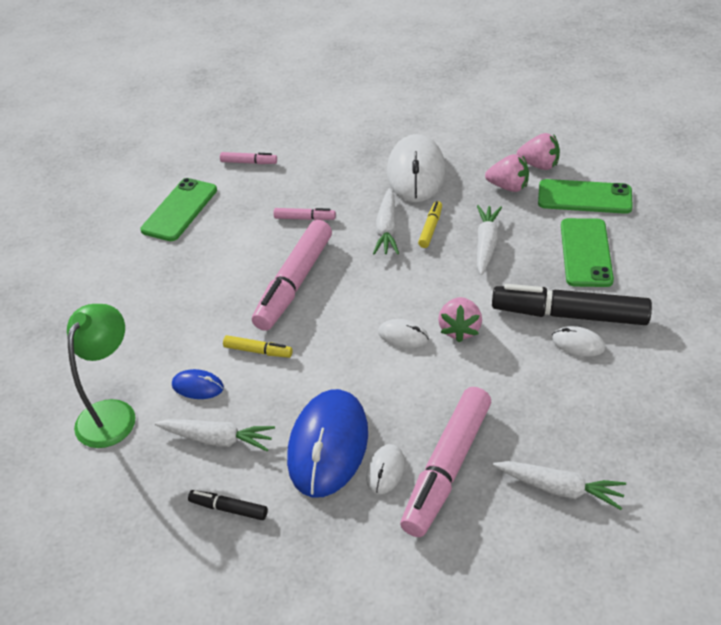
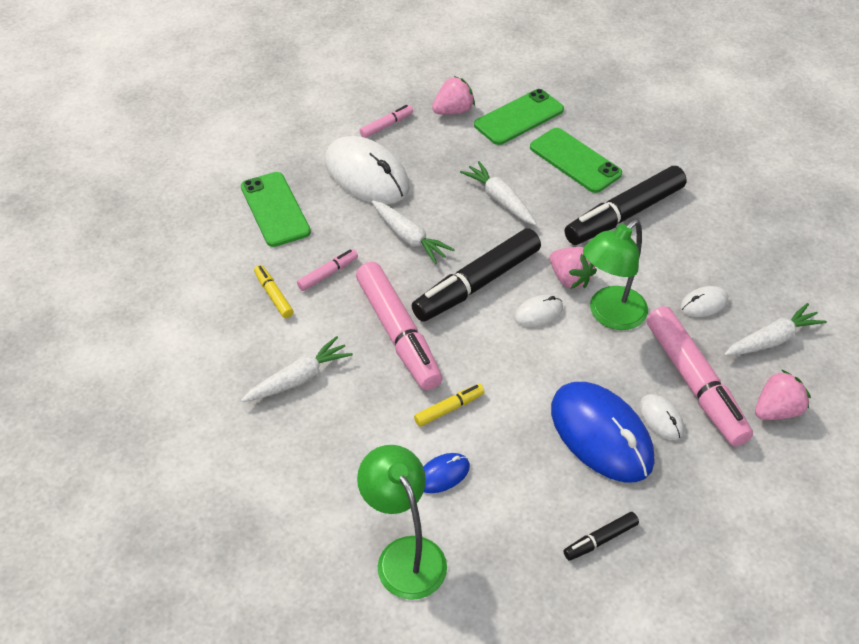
camera: 50 degrees left, 5 degrees up
green phone [140,178,217,241] -> green phone moved to [241,172,311,247]
white carrot [155,419,275,452] -> white carrot moved to [241,336,353,402]
pink marker [220,152,277,164] -> pink marker moved to [359,105,413,138]
yellow marker [418,201,442,248] -> yellow marker moved to [254,265,293,318]
pink strawberry [485,154,529,192] -> pink strawberry moved to [755,369,811,420]
white mouse [552,326,605,357] -> white mouse moved to [680,286,728,317]
none -> black marker [412,228,541,322]
none -> green lamp [583,219,648,330]

